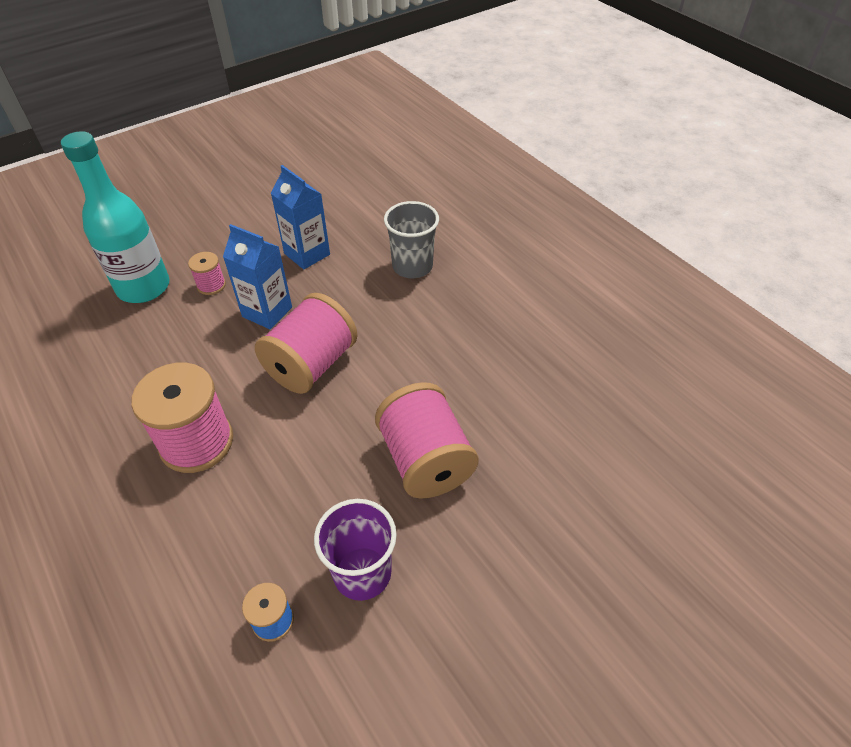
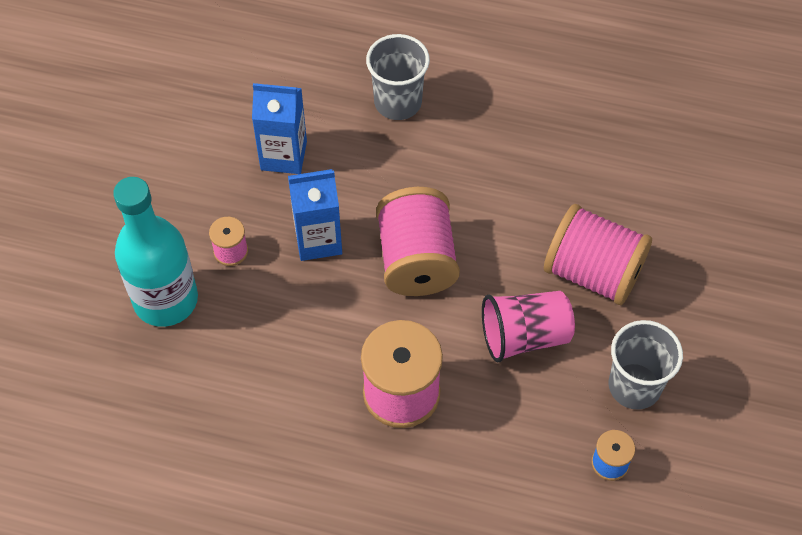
camera: 40 degrees left, 10 degrees up
purple cup [314,499,397,601] -> grey cup [609,320,683,410]
none -> pink cup [482,291,575,362]

